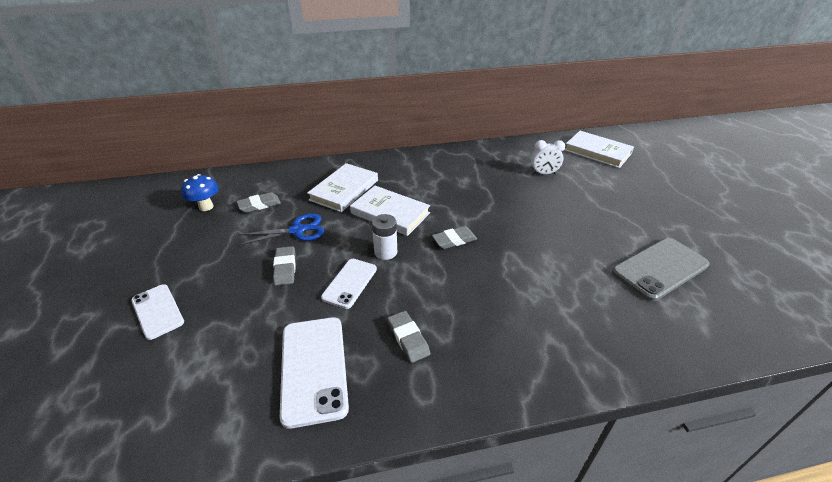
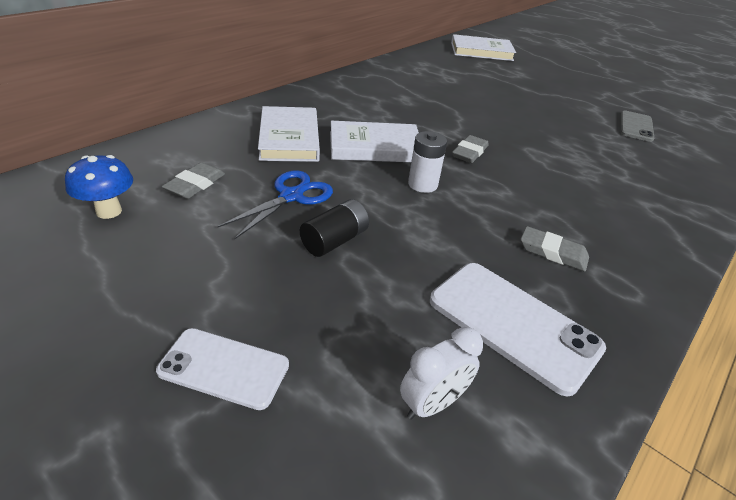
camera: 40 degrees left, 0 degrees up
grey eraser [273,246,296,286] -> black battery [300,199,369,257]
white phone [321,259,377,309] -> none
white clock [531,140,565,174] -> white clock moved to [400,327,483,419]
grey phone [612,238,709,301] -> grey phone [620,110,654,142], size x0.64

